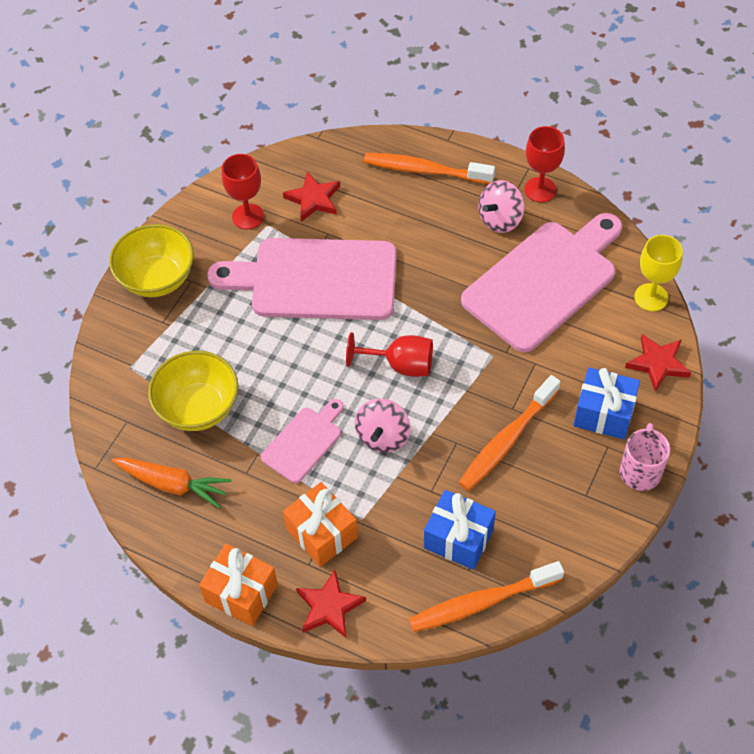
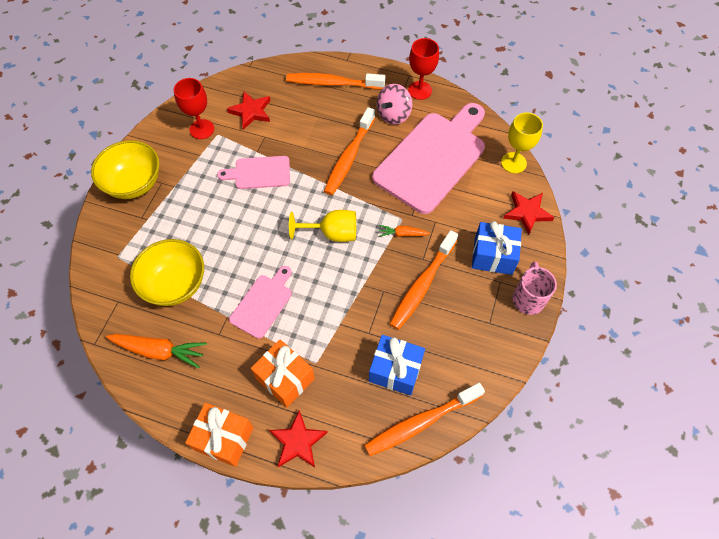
camera: 10 degrees left, 5 degrees up
pink cutting board [207,238,397,320] -> pink cutting board [217,156,290,189], size x0.50
red goblet [346,332,433,377] -> yellow goblet [289,210,356,242]
pink spinning top [355,399,411,453] -> none
none -> orange toothbrush [324,107,375,195]
none -> orange carrot [379,225,430,237]

